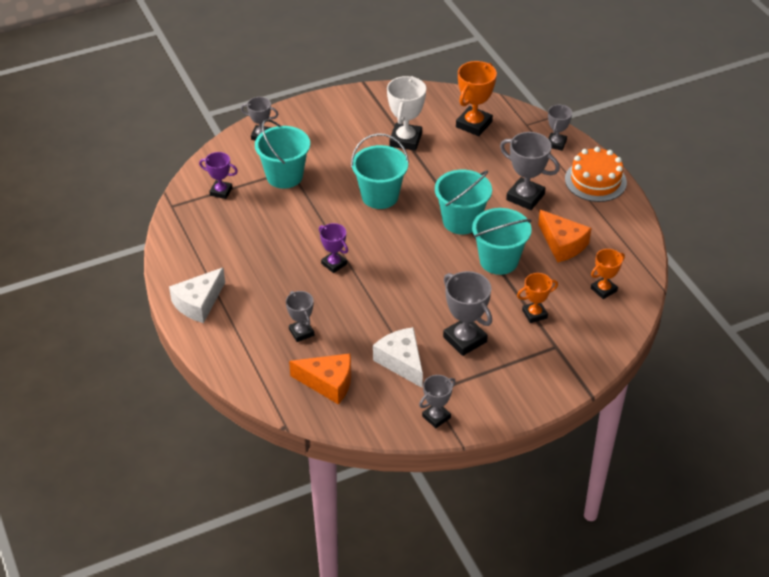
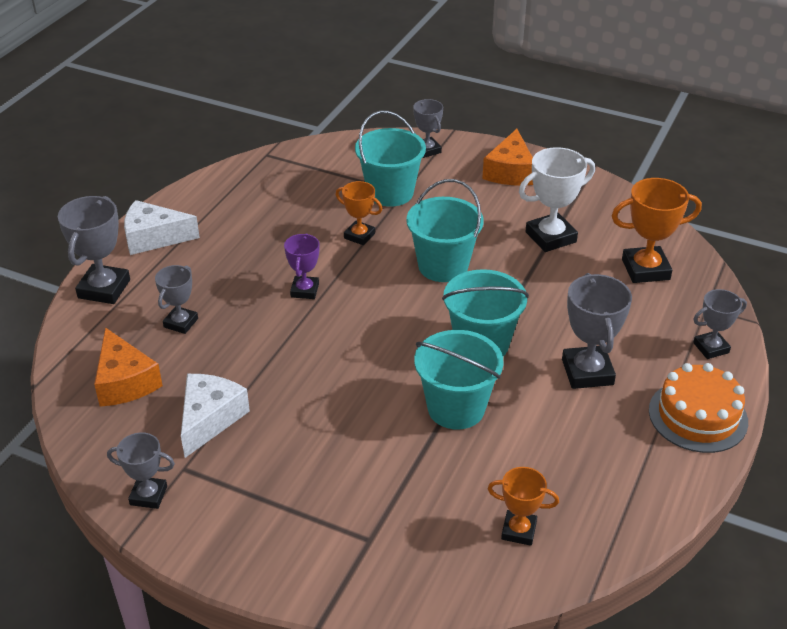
camera: 50 degrees right, 5 degrees down
purple trophy [199,152,238,199] -> none
grey trophy [443,271,492,356] -> grey trophy moved to [58,196,130,304]
orange trophy [517,273,558,323] -> orange trophy moved to [336,181,383,245]
orange cheese [538,210,591,262] -> orange cheese moved to [482,129,533,185]

